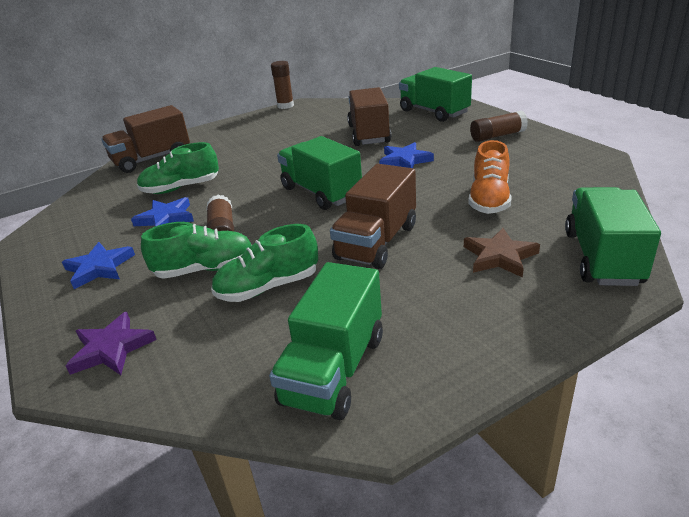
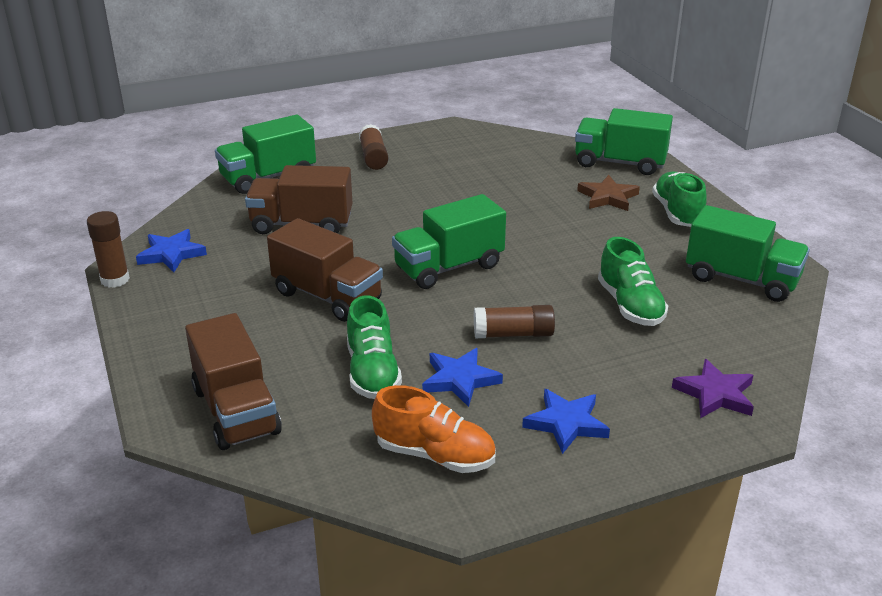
camera: 85 degrees left, 0 degrees up
green shoe [141,222,252,279] -> green shoe moved to [652,171,706,227]
brown truck [330,164,416,269] -> brown truck moved to [267,218,383,322]
blue star [379,142,434,168] -> blue star moved to [136,229,207,272]
orange shoe [468,140,512,214] -> orange shoe moved to [372,385,496,473]

